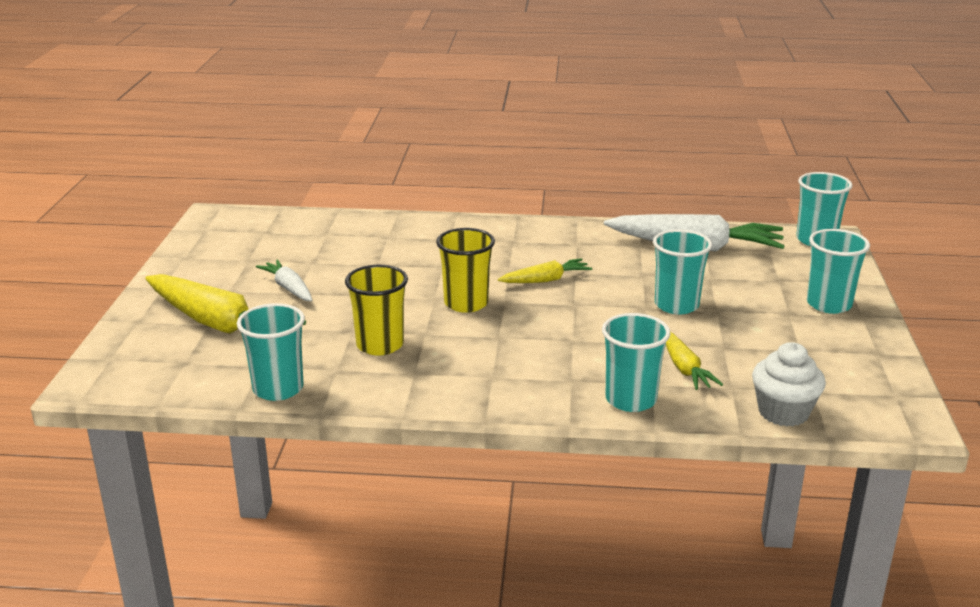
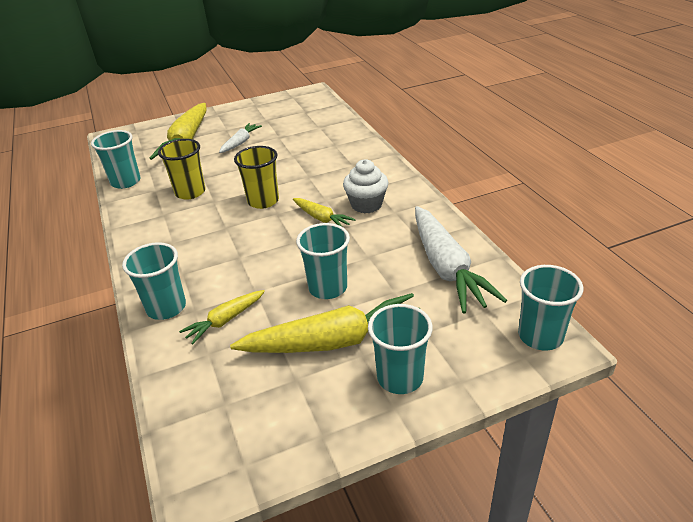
camera: 65 degrees right, 10 degrees up
white cupcake [752,342,826,427] -> white cupcake moved to [343,159,388,213]
none -> yellow carrot [230,293,420,353]

